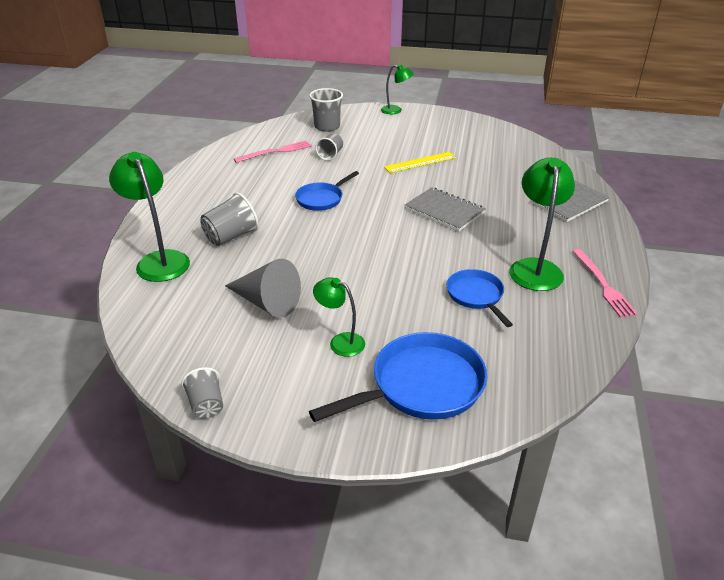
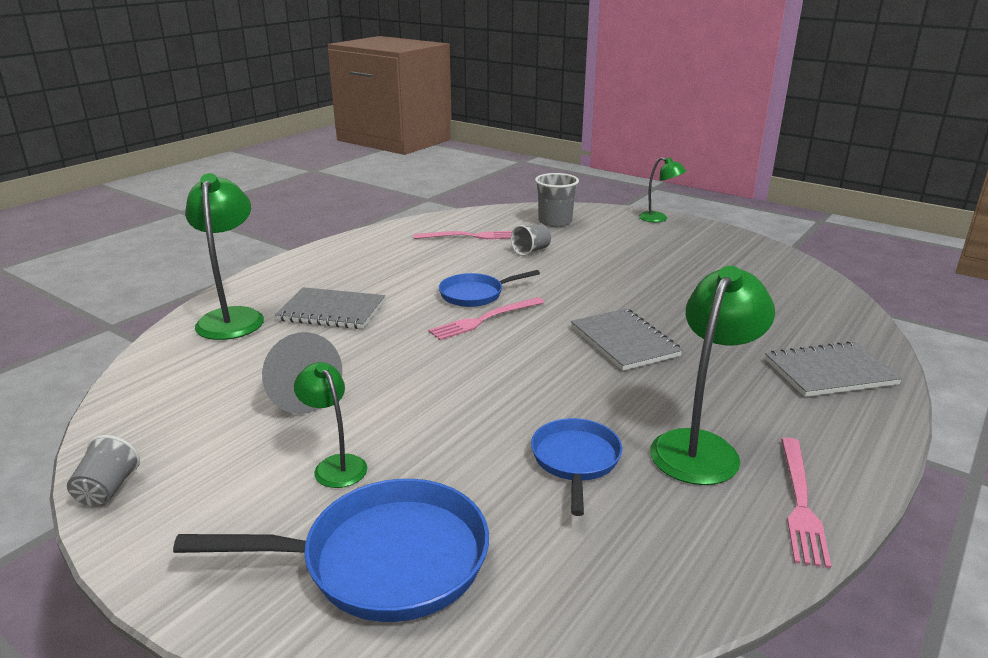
camera: 25 degrees right, 10 degrees down
grey cup [200,192,259,246] -> grey notebook [275,287,385,329]
yellow ruler [384,152,456,173] -> none
none -> pink fork [429,297,544,340]

